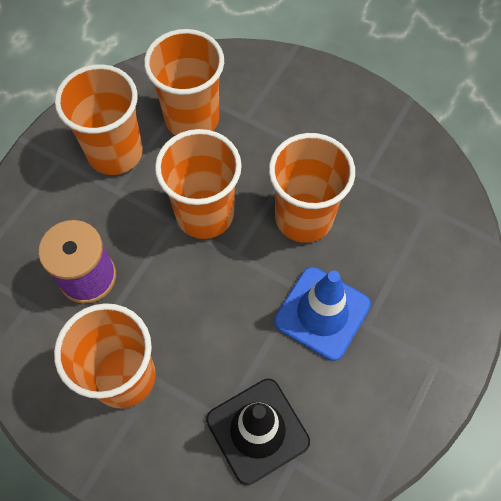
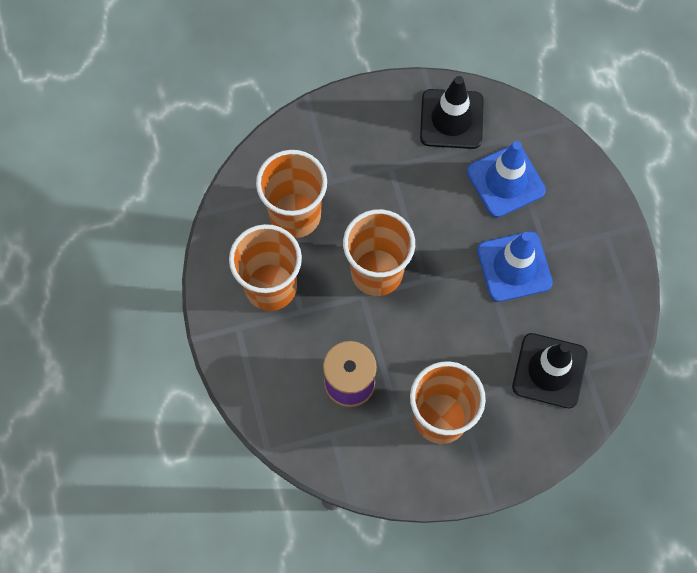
camera: 45 degrees left, 5 degrees up
orange cup [269,133,355,243] -> none
none -> black traffic cone [420,76,484,149]
none -> blue traffic cone [467,141,546,218]

